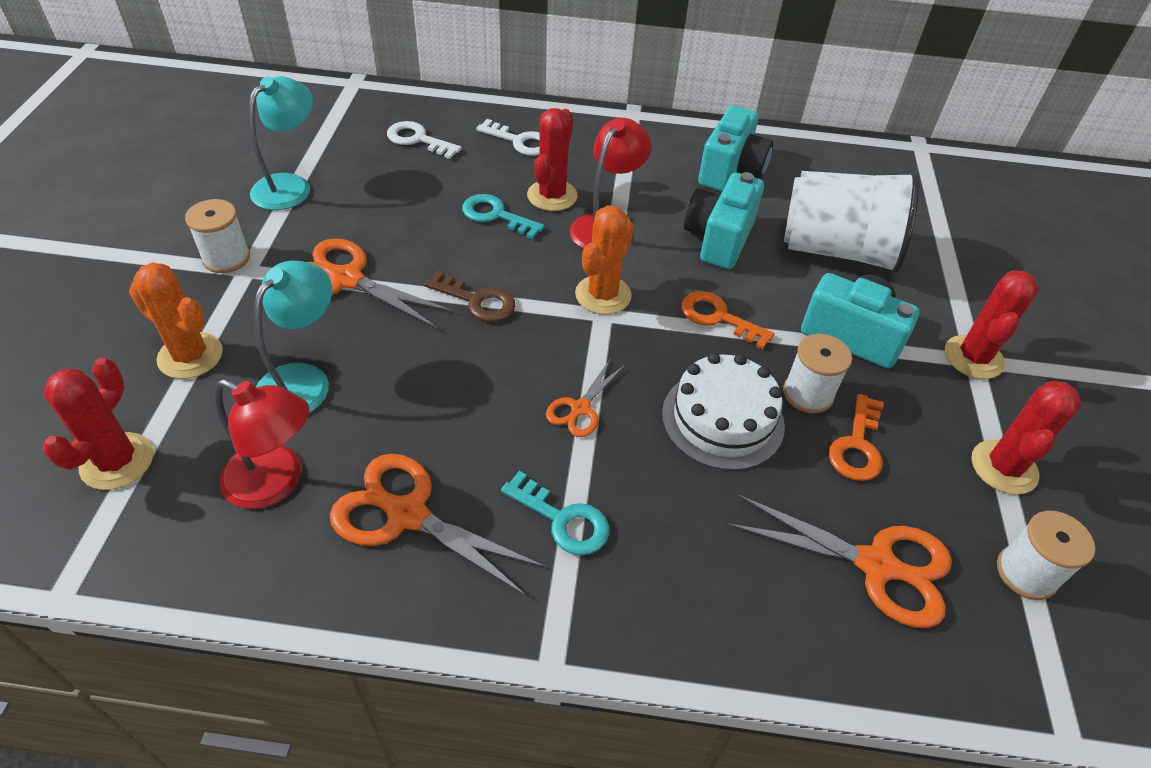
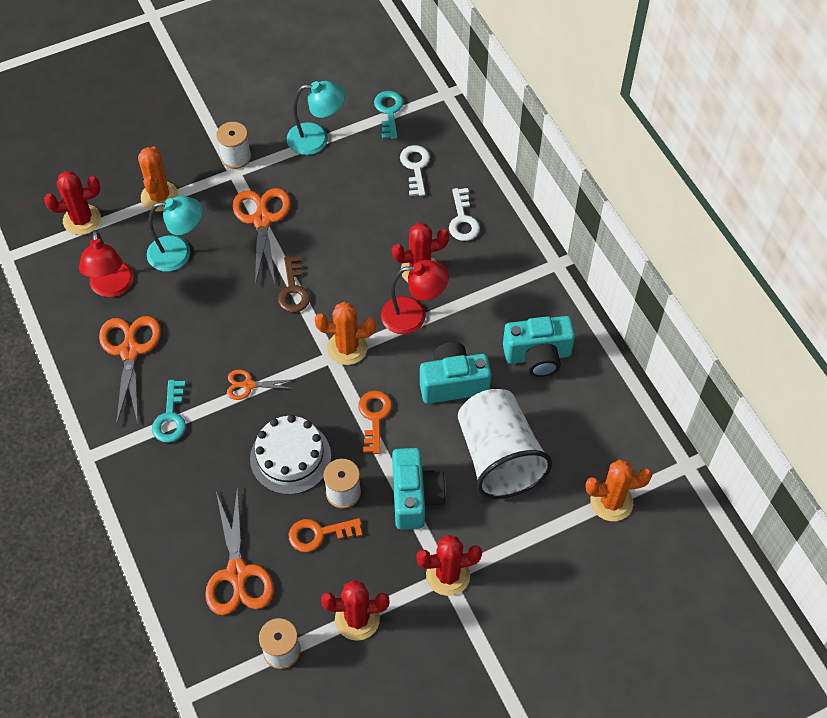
camera: 60 degrees right, 10 degrees up
turquoise key [462,194,544,239] -> turquoise key moved to [374,91,403,139]
none -> orange cactus [585,459,652,521]

